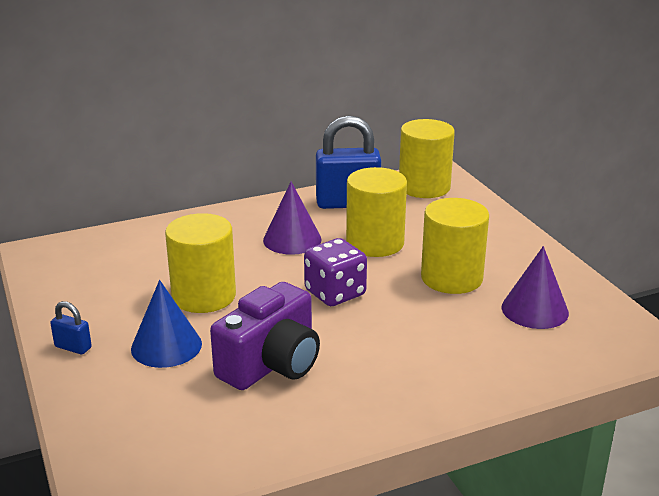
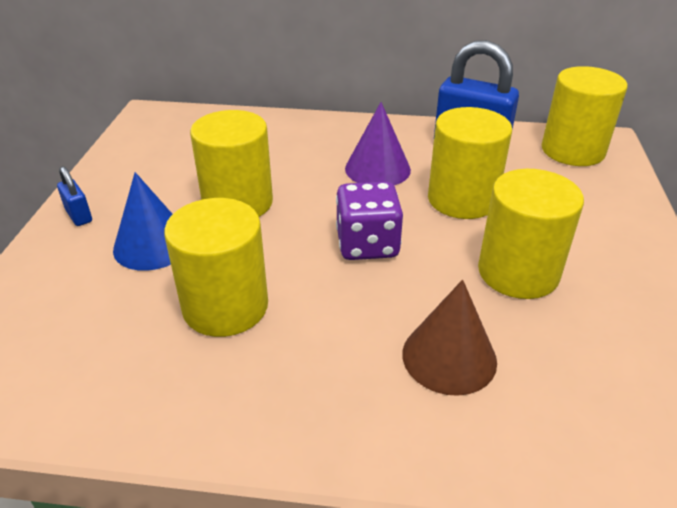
camera: 30 degrees right, 10 degrees up
purple camera [210,282,320,390] -> yellow cylinder [164,198,268,337]
purple cone [502,246,569,329] -> none
none -> brown cone [402,280,497,396]

